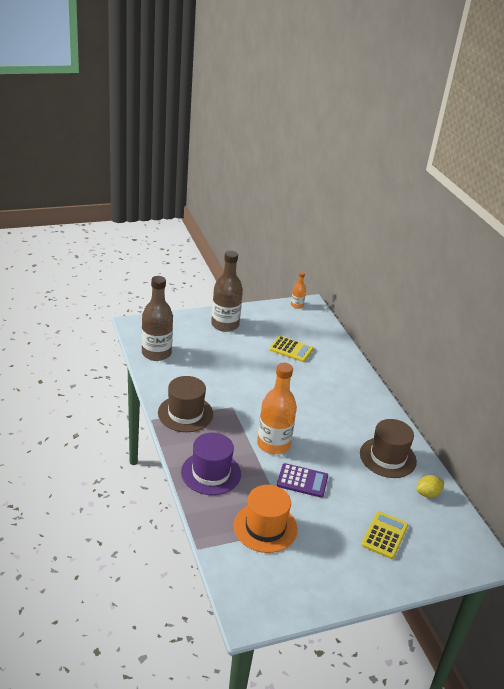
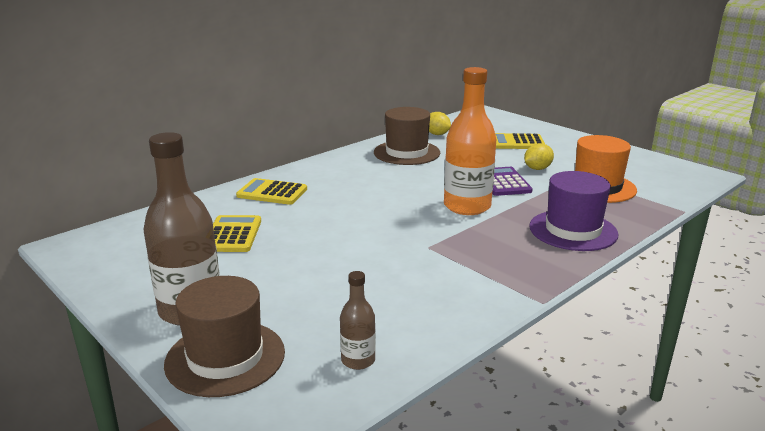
camera: 110 degrees left, 10 degrees down
brown bottle [142,276,173,361] -> brown bottle [340,271,376,370], size x0.49
brown hat [158,376,213,432] -> brown hat moved to [164,276,285,397]
orange bottle [291,272,306,309] -> none
none -> yellow calculator [236,178,307,205]
none -> yellow lemon [524,143,554,170]

